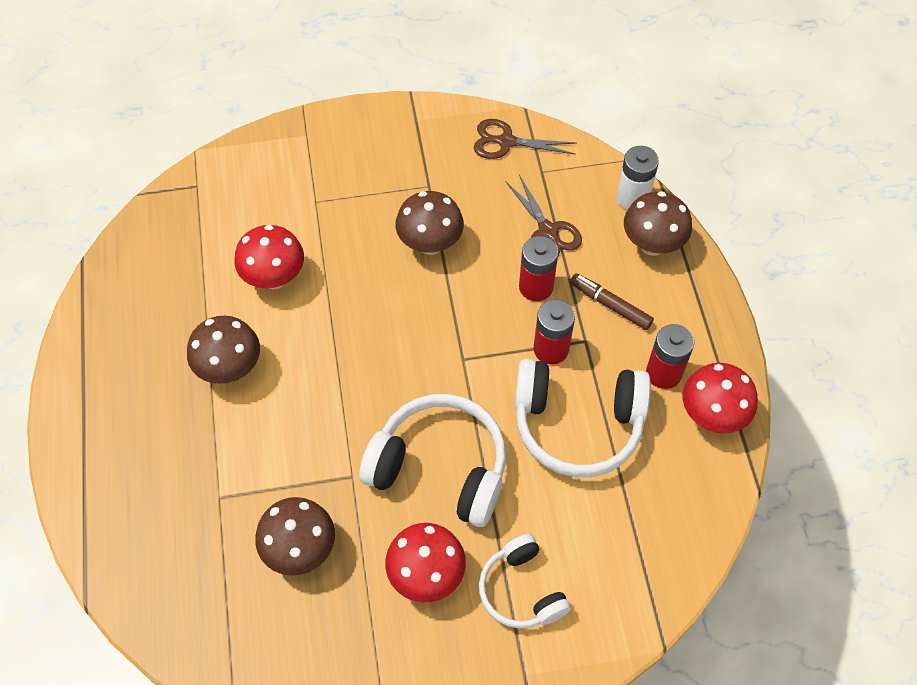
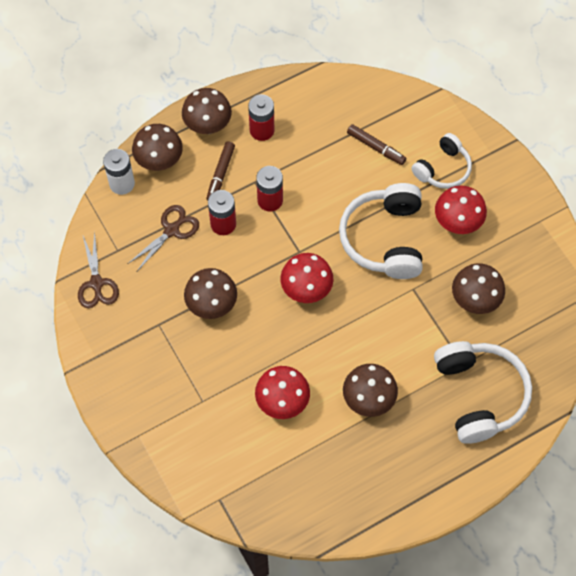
camera: 110 degrees left, 5 degrees up
white headphones [515,359,651,478] -> white headphones moved to [434,341,532,444]
red mushroom [683,363,758,434] -> red mushroom moved to [280,253,333,303]
none -> brown mushroom [182,88,232,134]
none -> brown marker [347,124,406,165]

